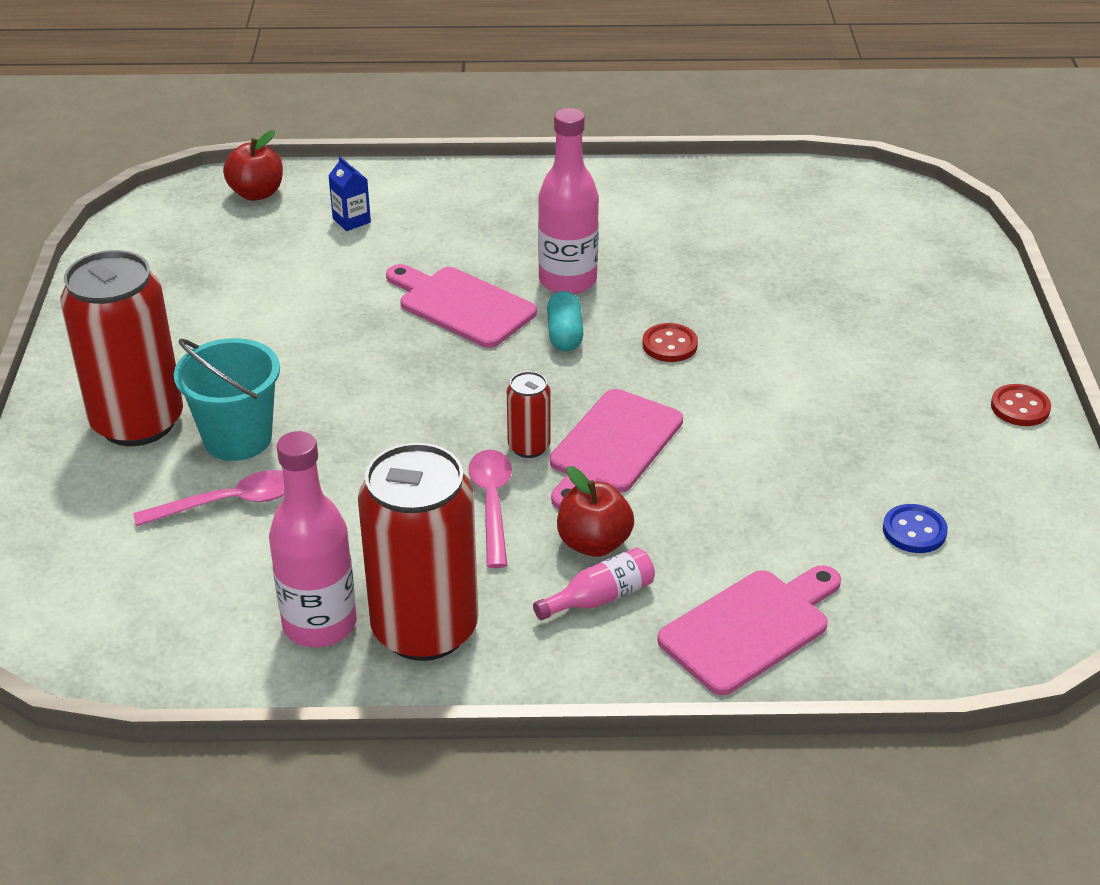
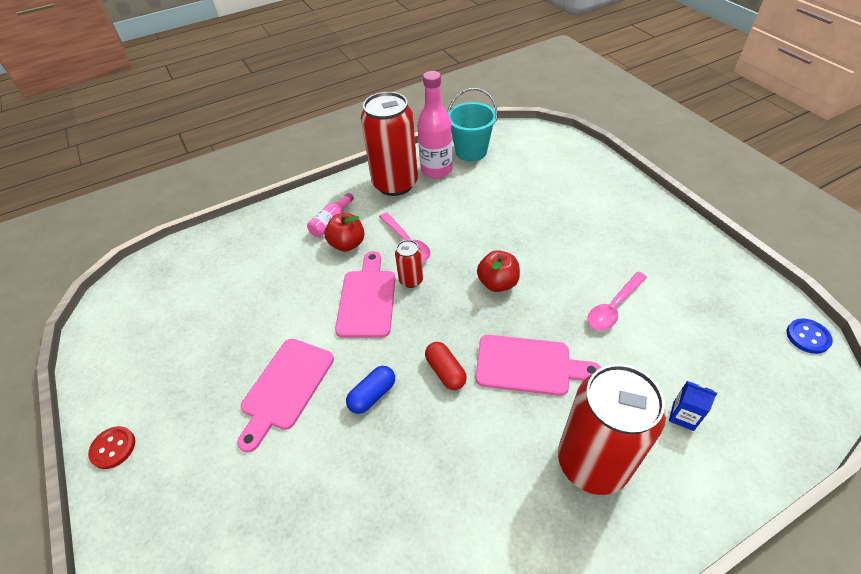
camera: 155 degrees right, 10 degrees up
red can [60,250,183,446] -> red can moved to [558,364,666,495]
pink spoon [133,470,284,526] -> pink spoon moved to [587,272,647,331]
turquoise bucket [174,338,280,461] -> turquoise bucket moved to [447,88,498,161]
red apple [223,130,283,201] -> red apple moved to [477,250,520,292]
pink bottle [538,108,599,294] -> none
turquoise capsule [547,291,584,351] -> red capsule [425,342,467,390]
red button [642,323,698,362] -> blue capsule [346,366,395,414]
pink cutting board [657,565,841,695] -> pink cutting board moved to [237,339,334,452]
blue button [883,504,948,553] -> blue button moved to [786,319,833,354]

